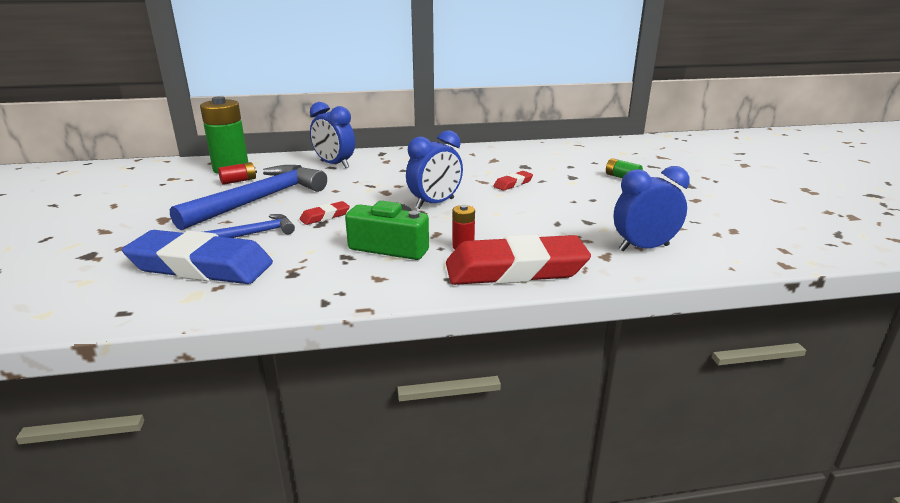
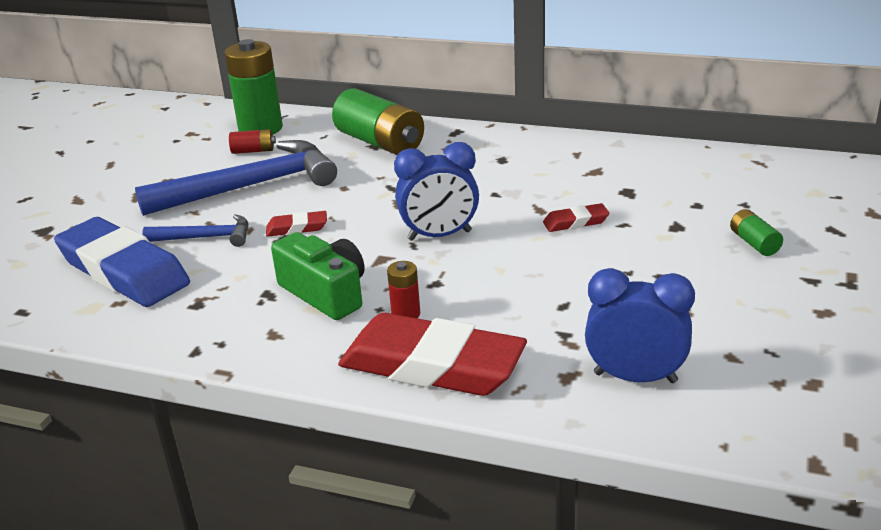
camera: 30 degrees right, 5 degrees up
blue clock [310,102,355,168] -> green battery [332,88,424,155]

